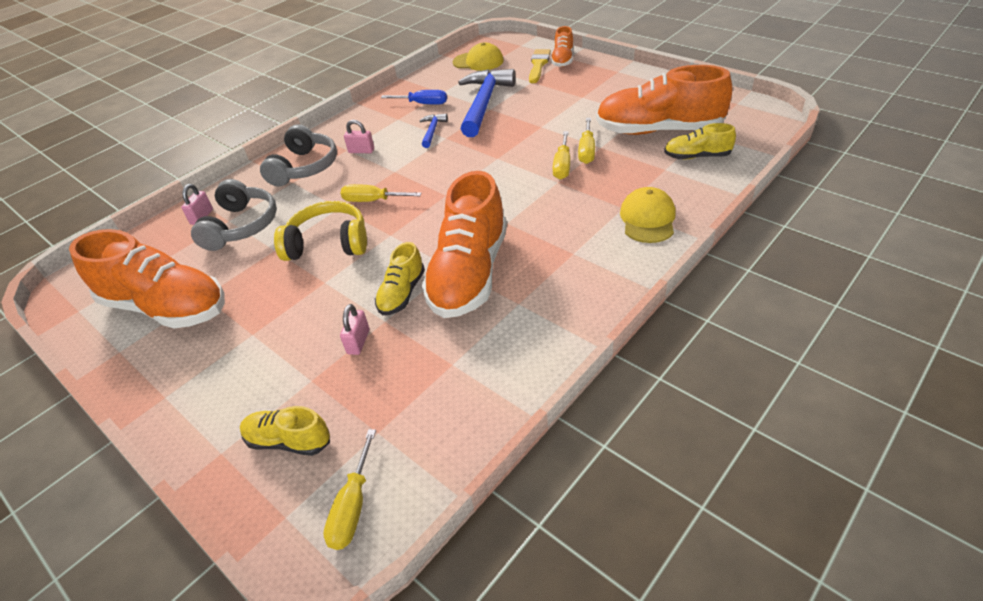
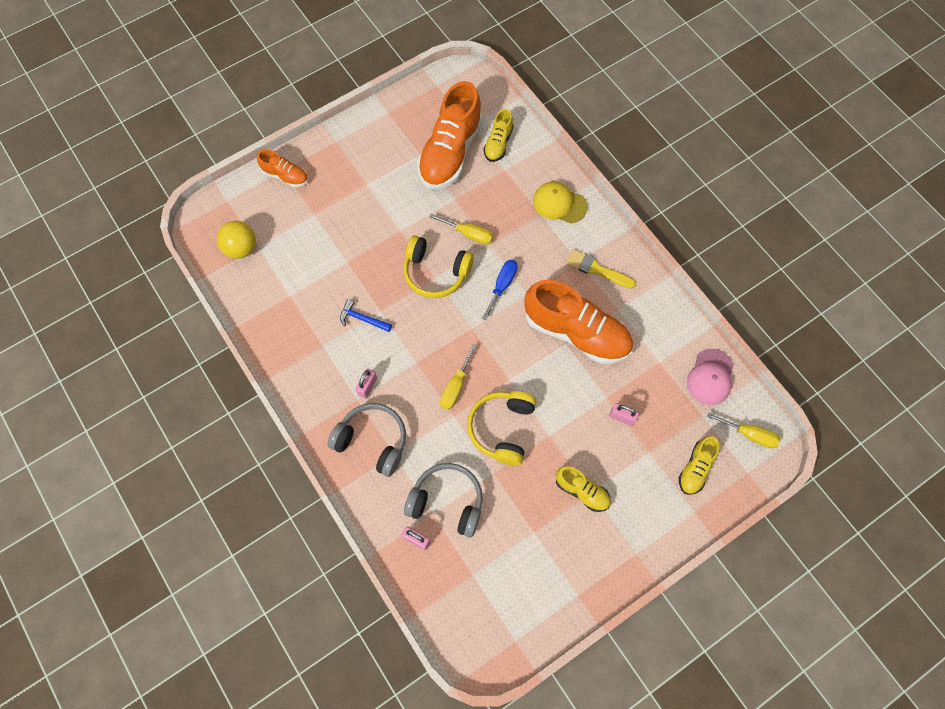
camera: 80 degrees left, 25 degrees up
orange shoe [69,229,225,328] -> none
yellow shoe [375,242,425,315] -> yellow shoe moved to [556,466,611,512]
blue screwdriver [381,90,447,105] -> blue screwdriver moved to [482,260,518,320]
yellow cap [453,43,504,71] -> yellow ball [217,221,256,259]
blue hammer [458,69,516,137] -> none
yellow brush [529,49,551,83] -> yellow brush moved to [565,249,636,289]
yellow screwdriver [578,118,595,164] -> none
none -> yellow headphones [403,235,474,298]
none -> pink cap [687,349,734,405]

